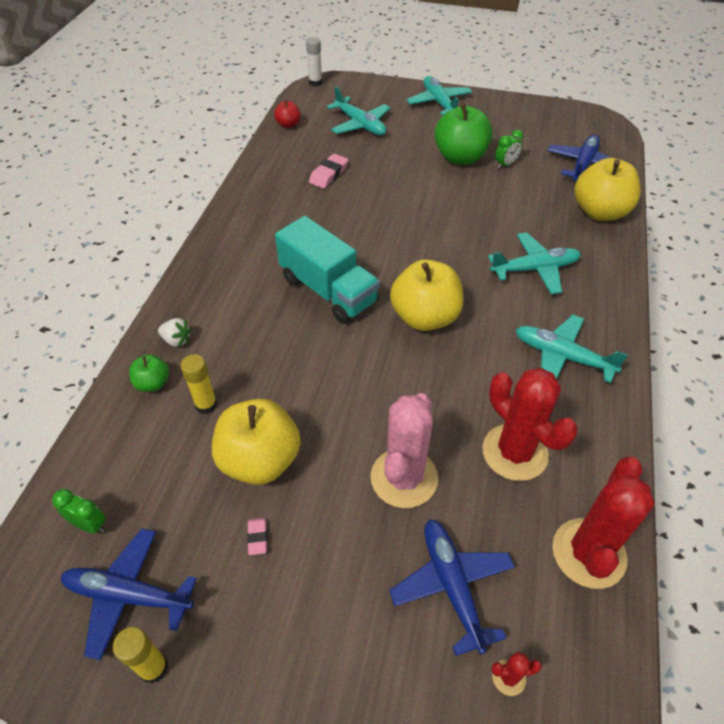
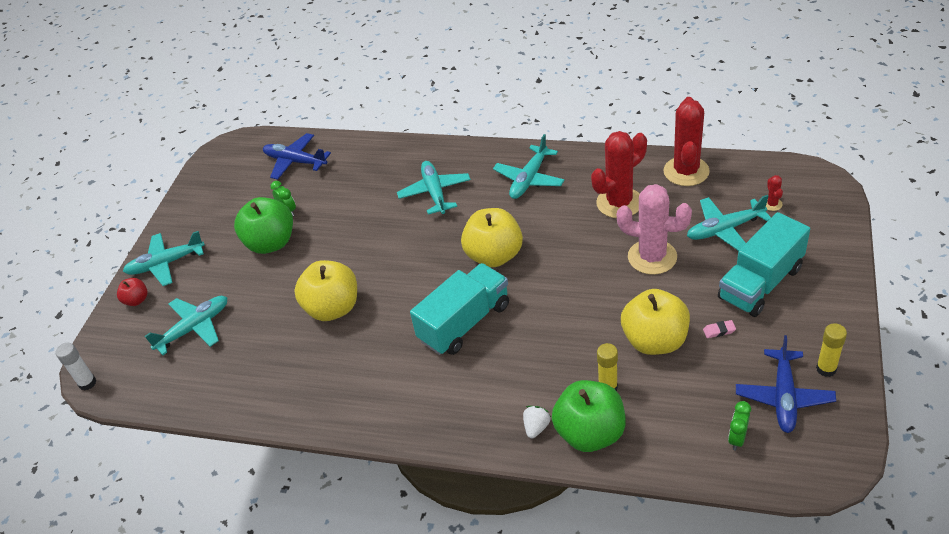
camera: 85 degrees left, 5 degrees down
green apple [129,355,169,392] -> green apple [552,380,626,452], size x2.03
red apple [274,99,301,128] -> red apple moved to [117,278,148,306]
pink eraser [309,154,348,189] -> none
blue plane [389,519,515,656] -> turquoise plane [687,195,771,251]
red cactus [552,457,655,589] -> red cactus turned 75 degrees clockwise [663,97,710,186]
yellow apple [574,158,641,221] -> yellow apple moved to [294,260,357,321]
none -> turquoise truck [718,212,810,317]

